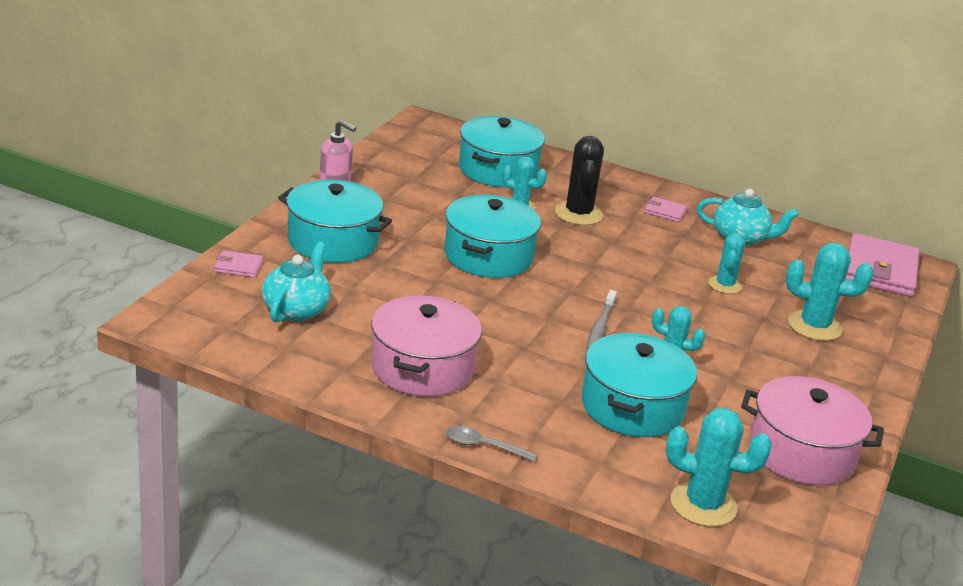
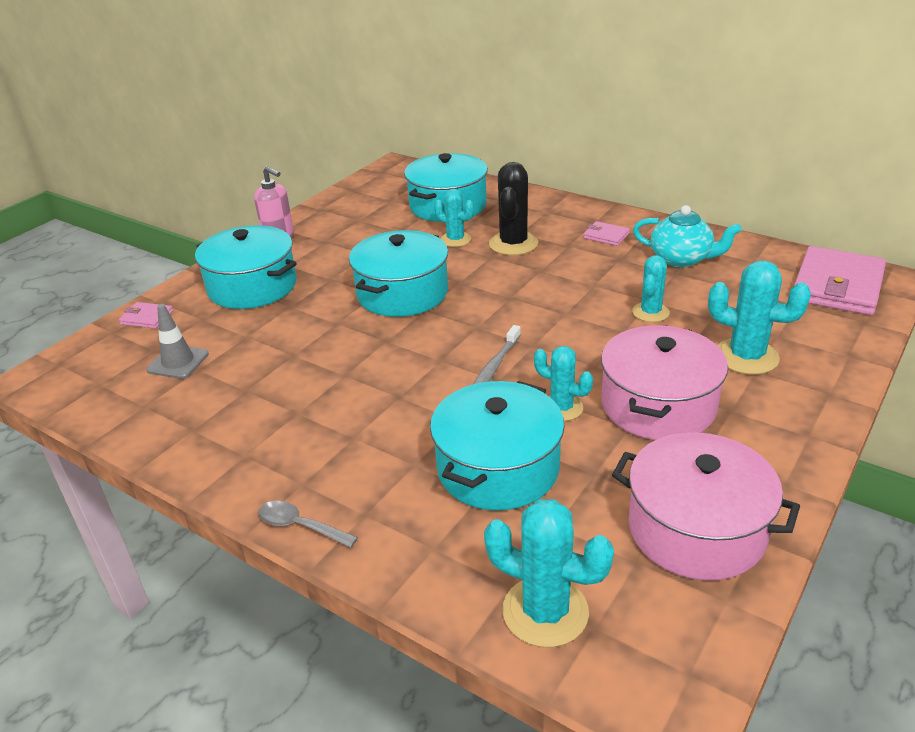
camera: 15 degrees right, 5 degrees up
turquoise teapot [262,242,331,323] -> grey traffic cone [146,304,209,379]
pink pot [371,295,482,397] -> pink pot moved to [601,325,728,440]

